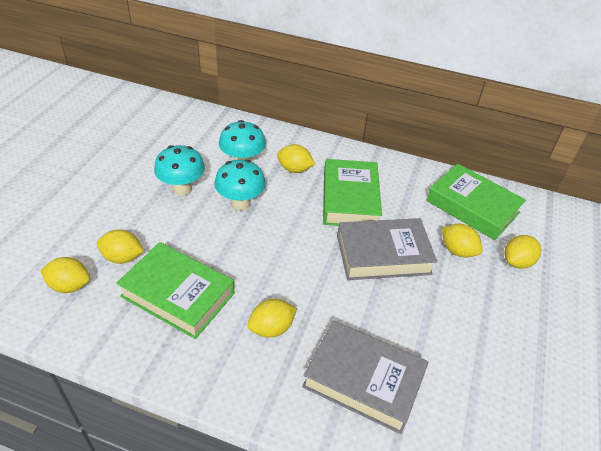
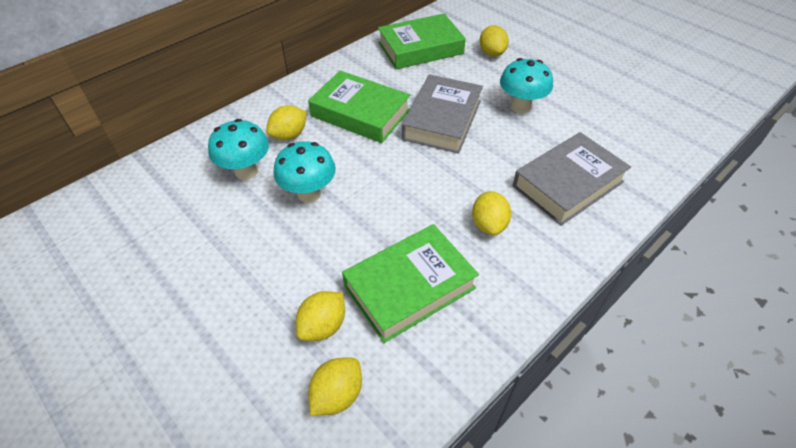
camera: 60 degrees left, 5 degrees up
turquoise mushroom [154,145,205,196] -> turquoise mushroom moved to [500,58,553,114]
yellow lemon [442,224,482,258] -> none

